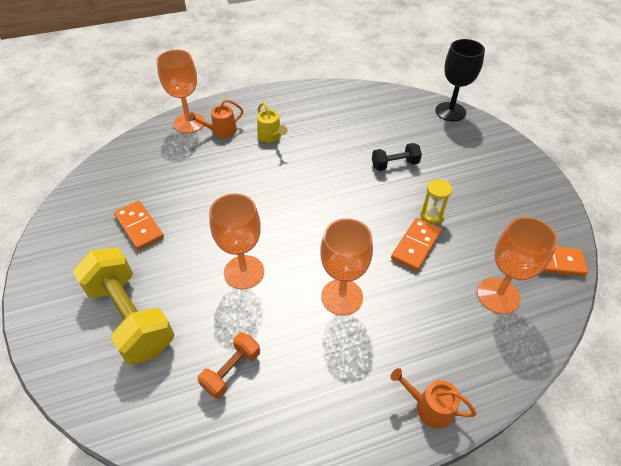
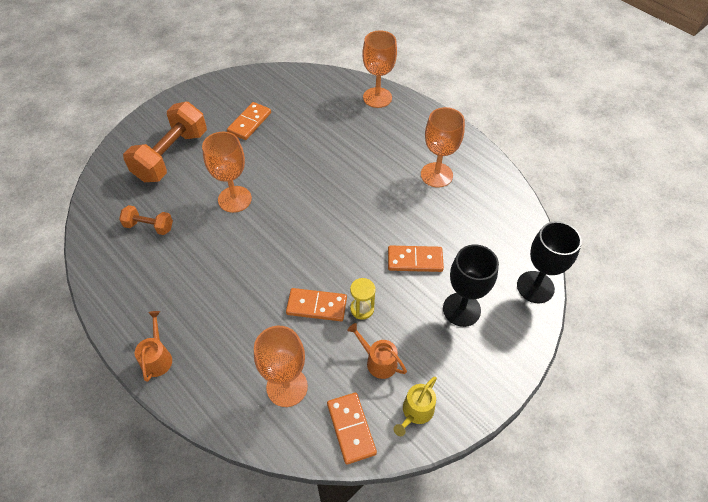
camera: 65 degrees right, 5 degrees up
yellow dumbbell [73,248,174,365] -> orange dumbbell [123,102,207,182]
orange watering can [188,99,243,138] -> orange watering can moved to [347,323,407,379]
yellow watering can [257,102,287,143] -> yellow watering can moved to [394,377,437,436]
orange goblet [320,218,373,316] -> orange goblet moved to [421,107,465,188]
black dumbbell [372,143,422,171] -> orange domino [388,246,444,272]
none -> black goblet [443,245,499,327]

